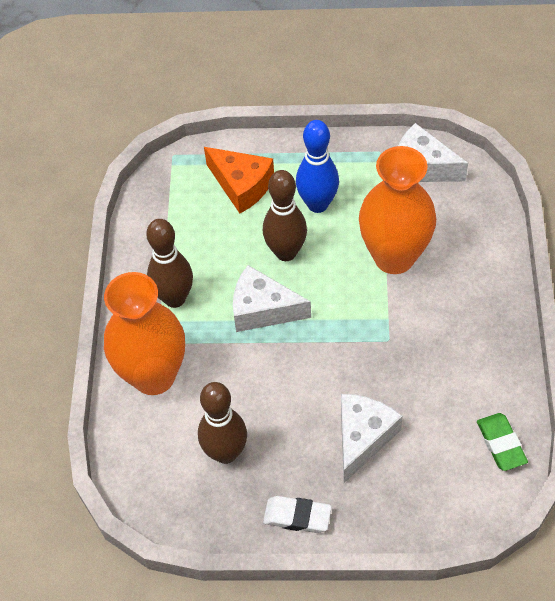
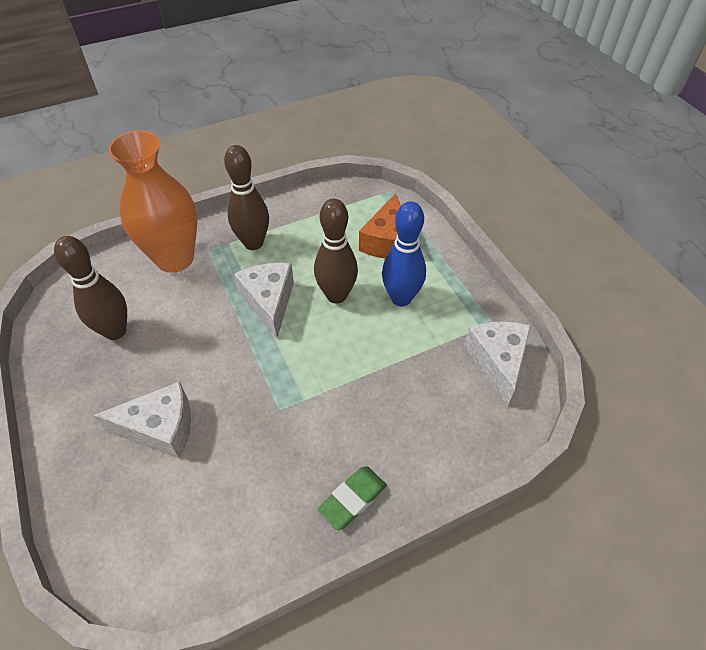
camera: 60 degrees right, 5 degrees down
white eraser [263,496,332,533] -> none
orange vase [359,146,436,274] -> none
green eraser [477,413,528,471] -> green eraser moved to [318,466,387,530]

